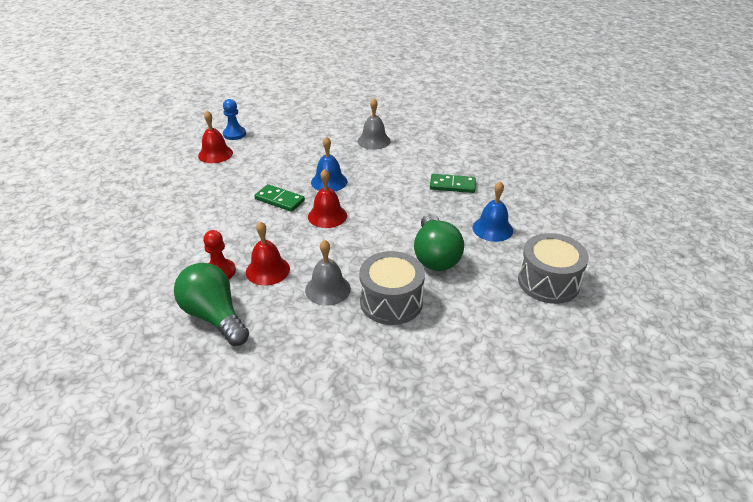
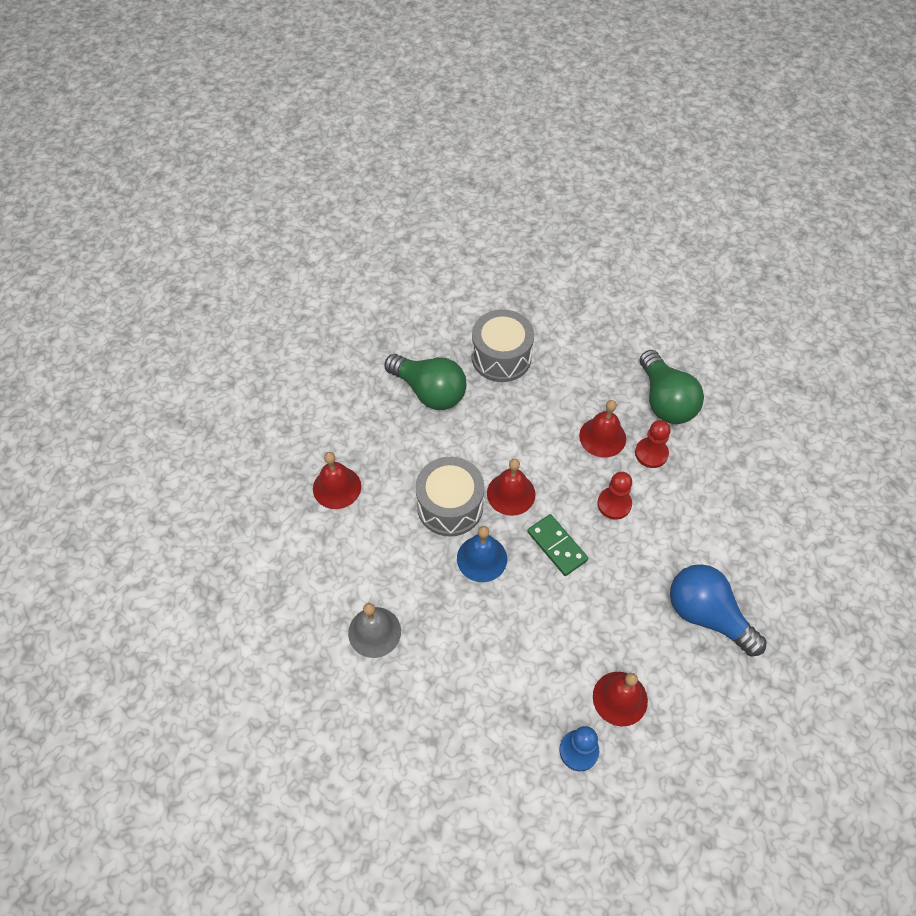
camera: 155 degrees left, 20 degrees up
grey bell [305,240,351,306] -> none
green light bulb [414,214,464,271] -> green light bulb turned 105 degrees clockwise [384,354,466,410]
green domino [430,174,476,193] -> red bell [313,452,361,509]
blue bell [473,181,513,242] -> none
grey drum [518,233,589,304] -> grey drum moved to [416,457,484,537]
none -> red pawn [597,472,632,520]
none -> blue light bulb [670,564,767,656]

